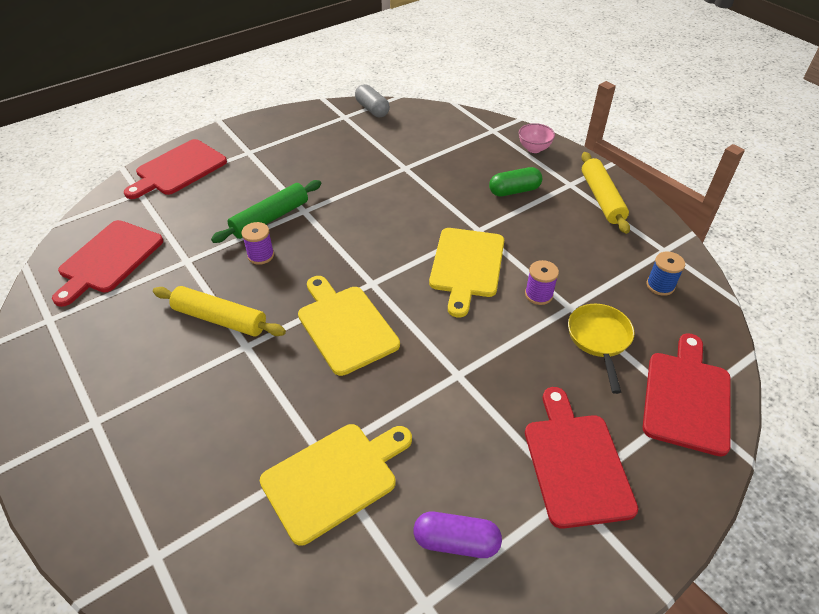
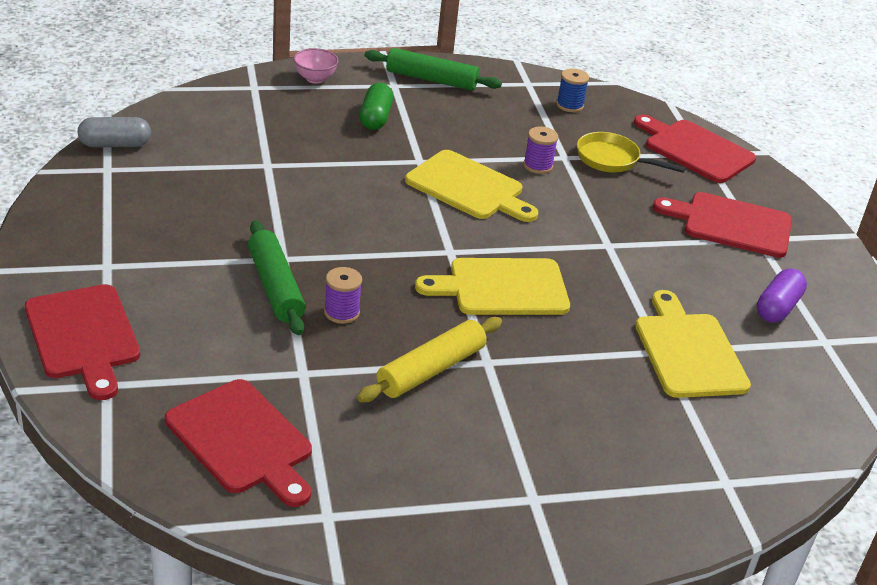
camera: 70 degrees left, 10 degrees down
yellow rolling pin [581,152,630,234] -> green rolling pin [364,48,502,91]

